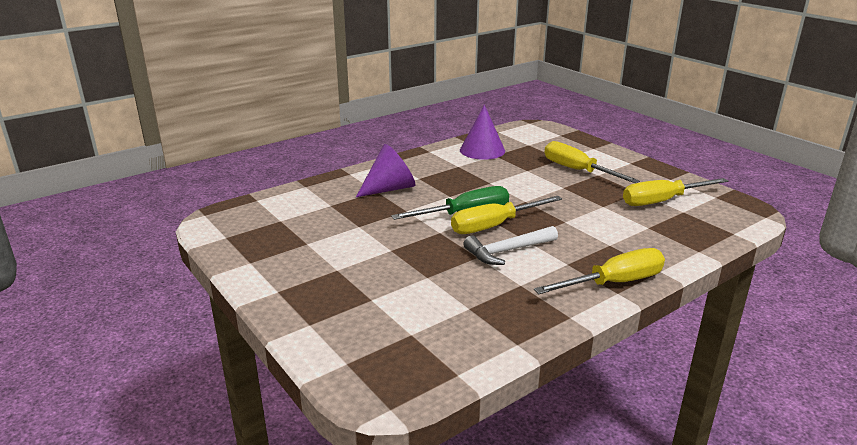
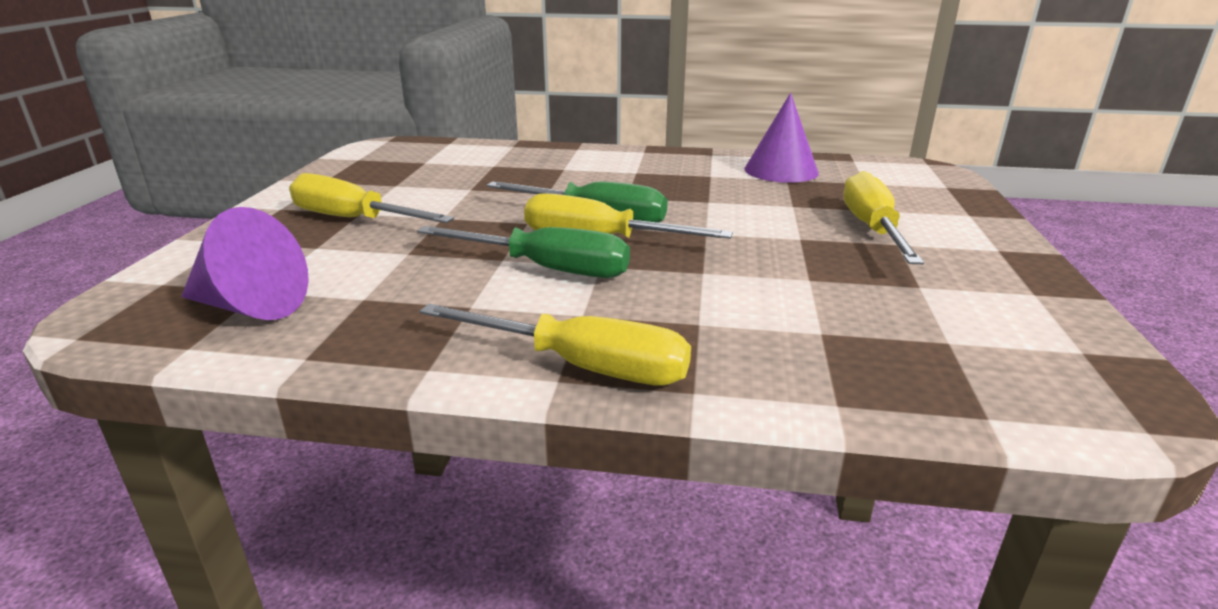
camera: 45 degrees right, 0 degrees up
purple cone [356,144,415,197] -> purple cone moved to [181,207,309,320]
white hammer [463,226,558,265] -> green screwdriver [417,226,630,278]
yellow screwdriver [623,178,728,206] -> yellow screwdriver moved to [289,173,454,223]

